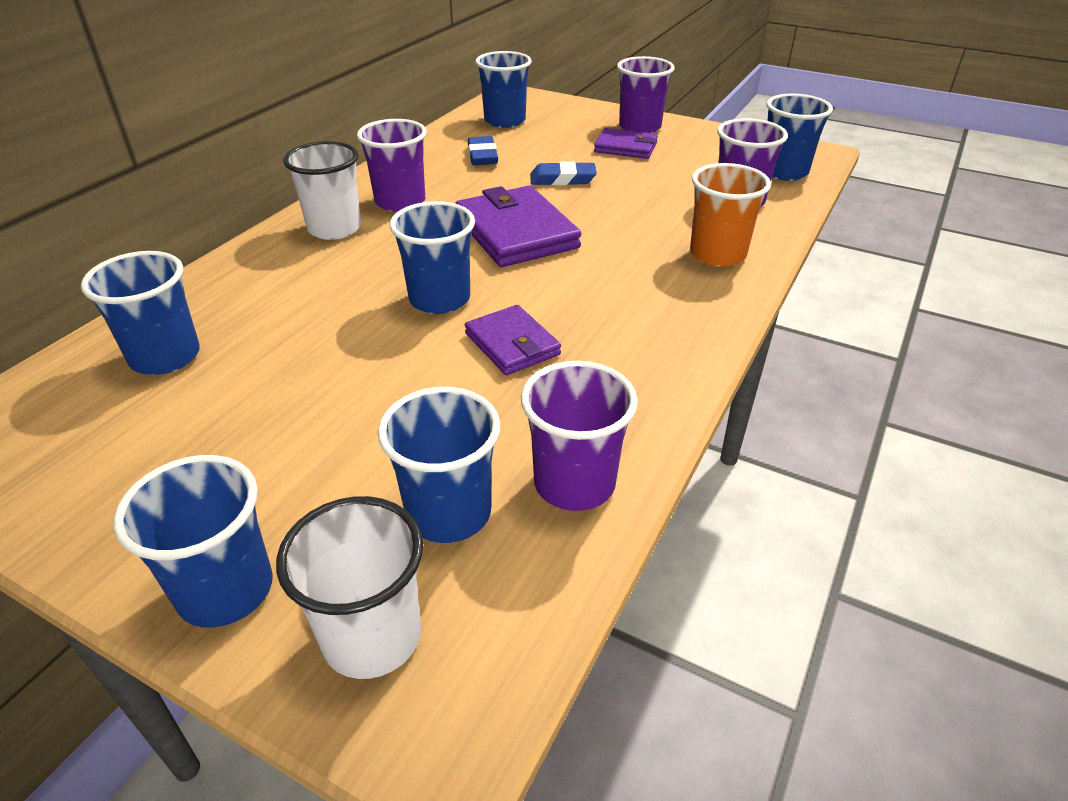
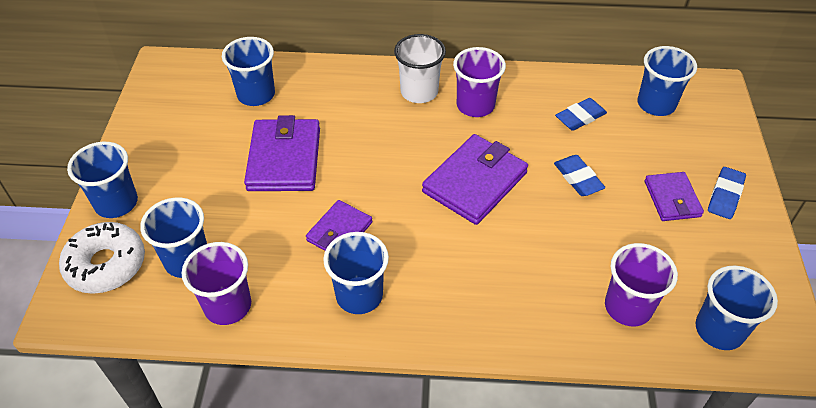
camera: 65 degrees right, 10 degrees up
white cup [276,496,423,679] -> white donut [59,222,145,294]
blue cup [390,201,475,314] -> blue cup moved to [323,232,389,314]
purple cup [617,56,675,133] -> blue eraser [708,167,746,219]
orange cup [690,163,771,267] -> none
none -> purple wallet [244,115,320,191]

